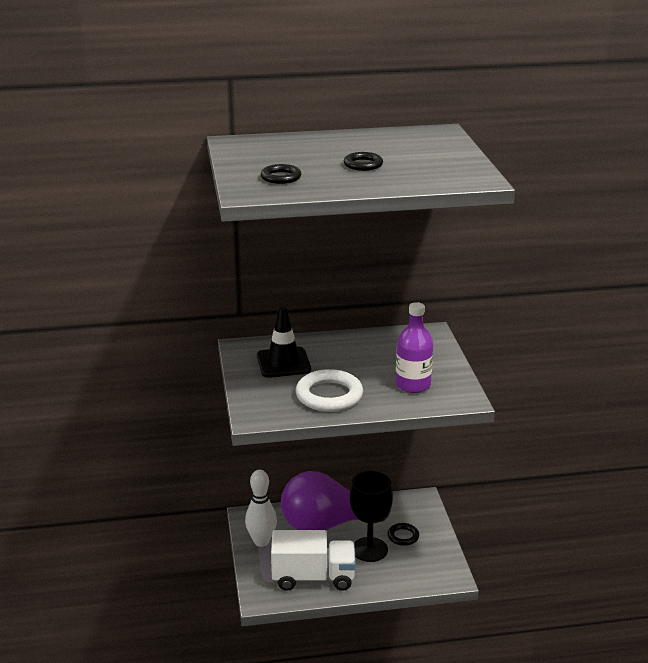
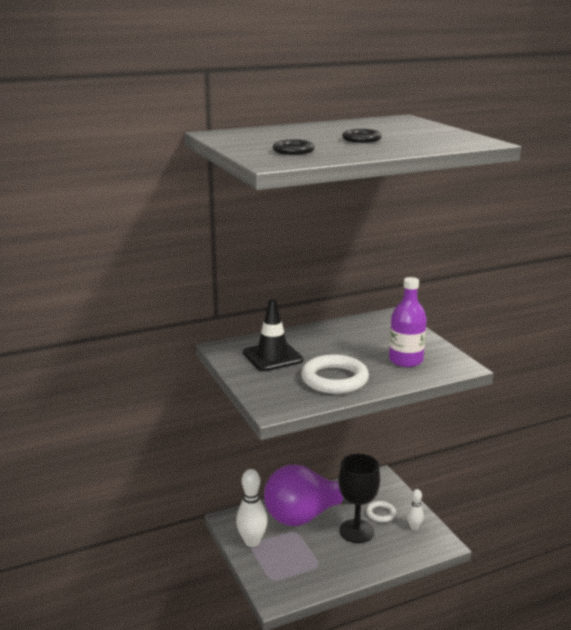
camera: 15 degrees left, 5 degrees down
white truck [271,530,356,591] -> none
black ring [388,523,419,546] -> white ring [366,501,396,522]
none -> white bowling pin [407,489,424,530]

